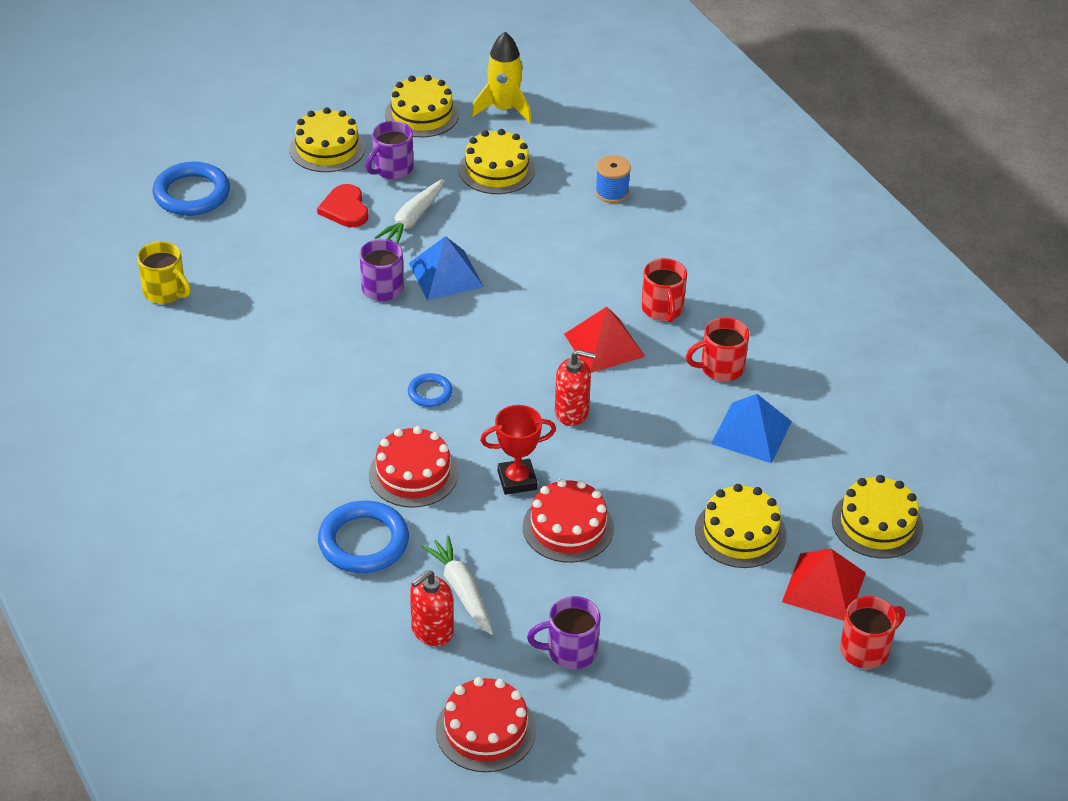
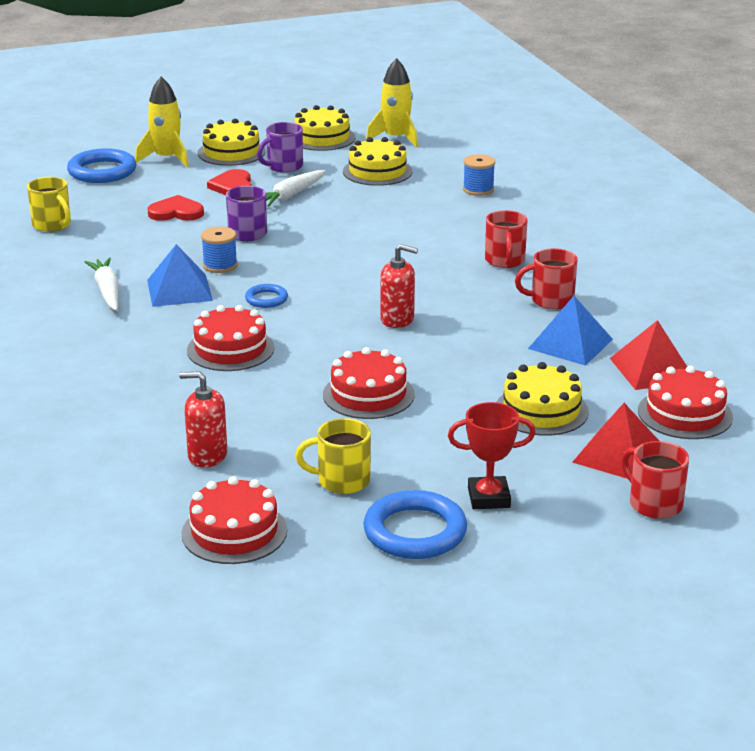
camera: 10 degrees right, 15 degrees down
blue ring [318,501,409,573] -> blue ring moved to [363,490,467,559]
blue pyramid [409,236,484,301] -> blue pyramid moved to [147,244,213,307]
red soap dispenser [410,570,453,646] -> red soap dispenser turned 45 degrees clockwise [179,371,227,467]
white carrot [421,535,493,635] -> white carrot moved to [85,258,119,311]
red trophy [480,405,556,495] -> red trophy moved to [448,402,536,509]
purple mug [527,596,601,669] -> yellow mug [295,418,371,494]
red pyramid [564,307,645,373] -> red pyramid moved to [610,320,687,390]
yellow cake [832,475,923,558] -> red cake [638,366,733,439]
red mug [840,596,905,669] -> red mug turned 105 degrees counterclockwise [621,441,689,519]
none -> yellow rocket [136,76,189,167]
none -> red heart [147,195,204,221]
none -> blue spool [201,227,238,273]

